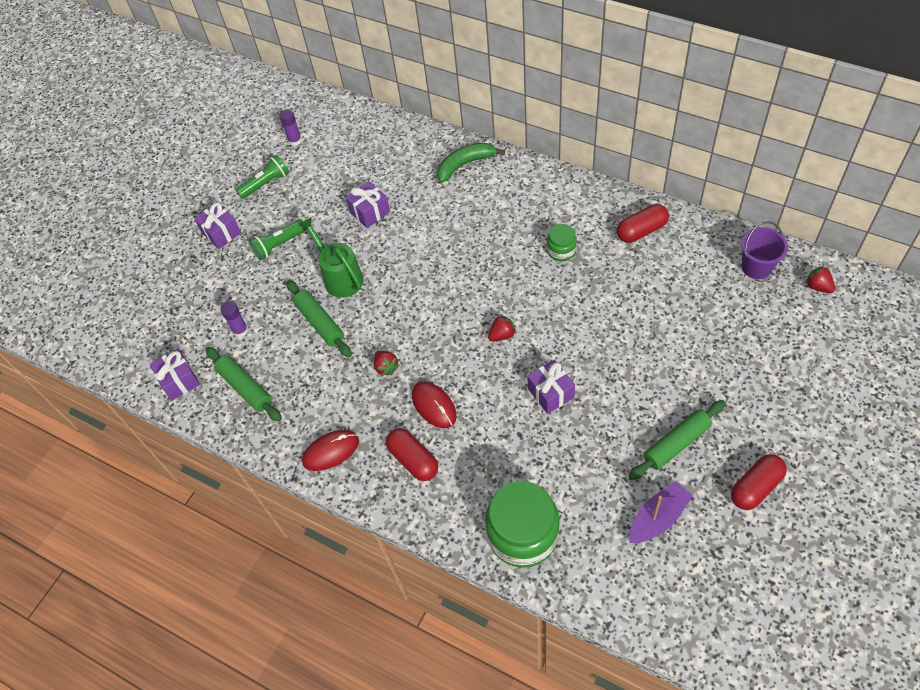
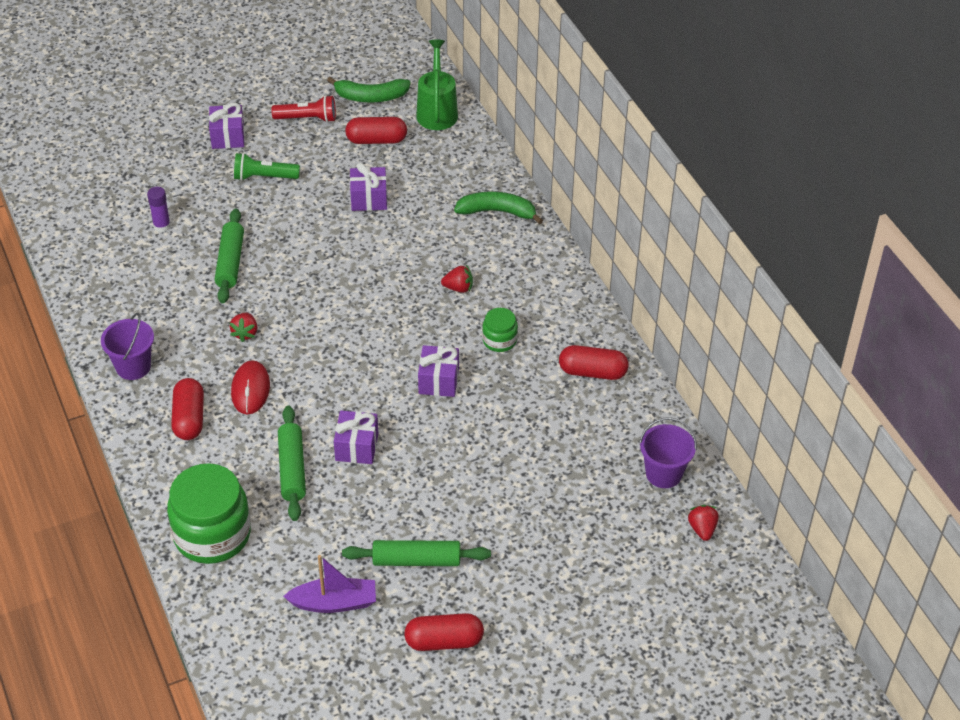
camera: 30 degrees right, 10 degrees down
purple gift [150,349,200,400] -> purple gift moved to [418,345,459,397]
green rolling pin [206,347,282,422] -> green rolling pin moved to [278,406,306,521]
green flashlight [236,155,289,199] -> red flashlight [271,95,336,122]
purple glue stick [279,109,302,146] -> green banana [327,77,411,103]
green watering can [299,217,364,298] -> green watering can moved to [416,40,458,130]
red mouse [302,430,359,471] -> purple bucket [101,313,154,380]
red strawberry [488,314,516,342] -> red strawberry moved to [441,265,473,293]
none -> red capsule [345,117,407,144]

